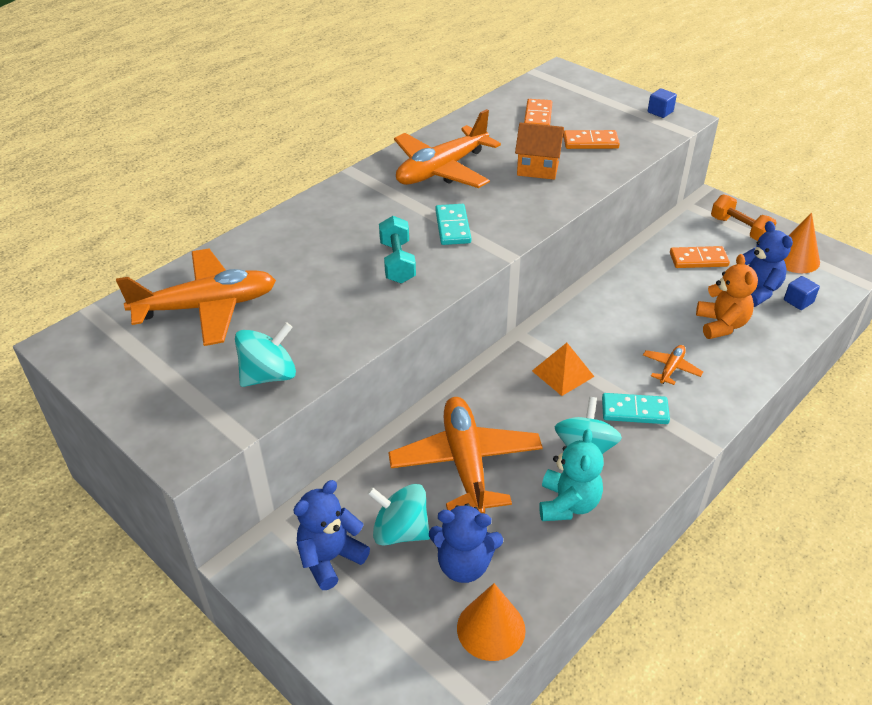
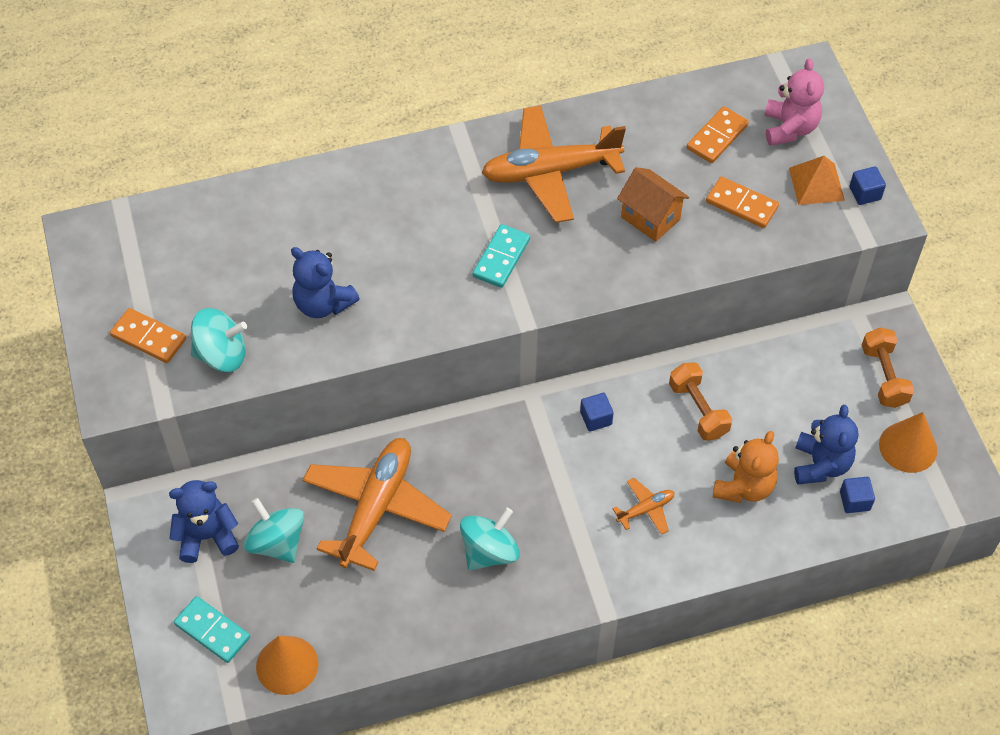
camera: 30 degrees right, 15 degrees up
orange plane [116,249,276,346] -> none
turquoise dumbbell [379,216,416,284] -> none
blue teddy bear [429,503,503,583] -> blue teddy bear moved to [291,247,360,318]
orange pyramid [532,343,594,396] -> orange pyramid moved to [789,156,845,205]
turquoise teddy bear [539,429,604,521] -> none
turquoise domino [602,393,670,424] -> turquoise domino moved to [174,596,250,663]
orange domino [670,246,730,268] -> orange domino moved to [110,308,186,363]
none -> blue cube [580,393,614,431]
none -> orange dumbbell [669,362,732,441]
none -> pink teddy bear [764,58,824,146]

